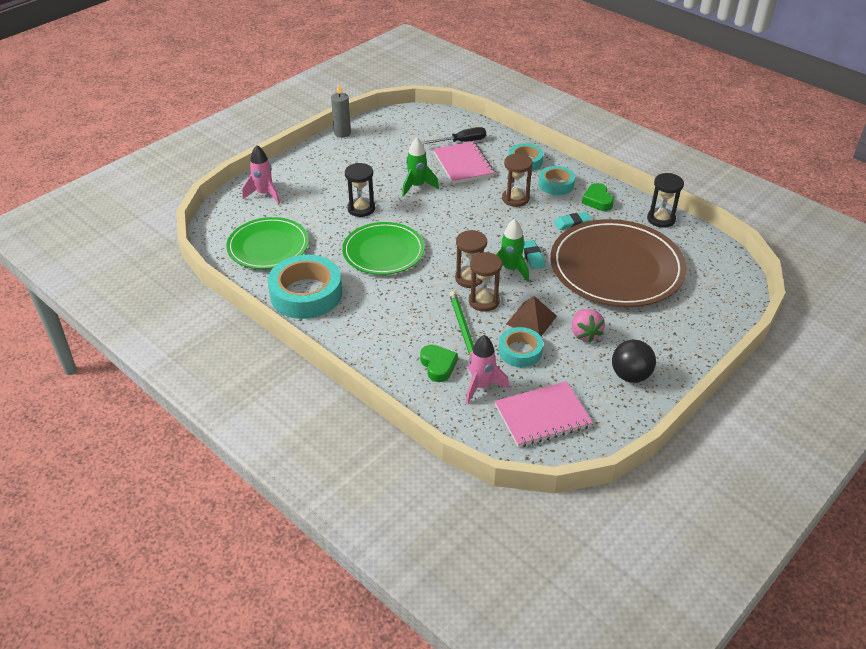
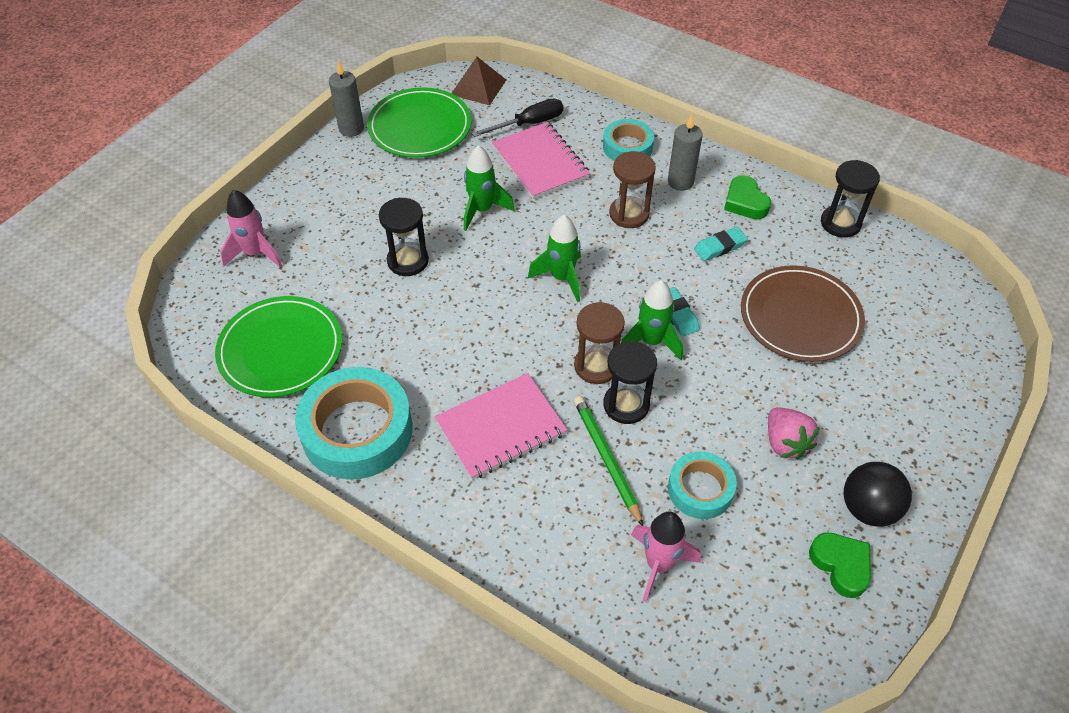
camera: 10 degrees left, 10 degrees up
green plate [342,222,425,275] -> green plate moved to [367,87,471,158]
green heart [420,345,458,382] -> green heart moved to [809,532,871,598]
brown hourglass [469,252,502,312] -> black hourglass [603,341,657,424]
pink notebook [495,381,593,447] -> pink notebook moved to [435,373,567,480]
brown pyramid [506,296,557,336] -> brown pyramid moved to [452,57,506,105]
turquoise tape [538,166,575,195] -> grey candle [668,114,703,191]
brown plate [550,219,687,307] -> brown plate [741,265,865,362], size x0.63
none -> green rocket [528,215,581,302]

